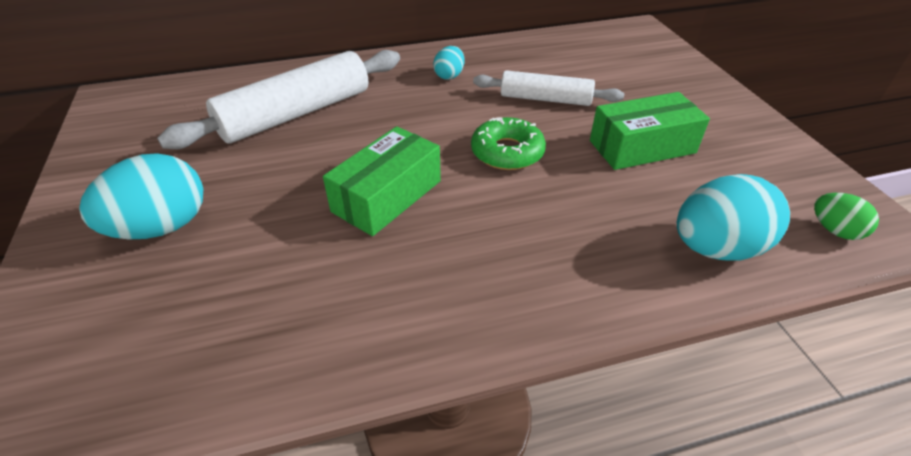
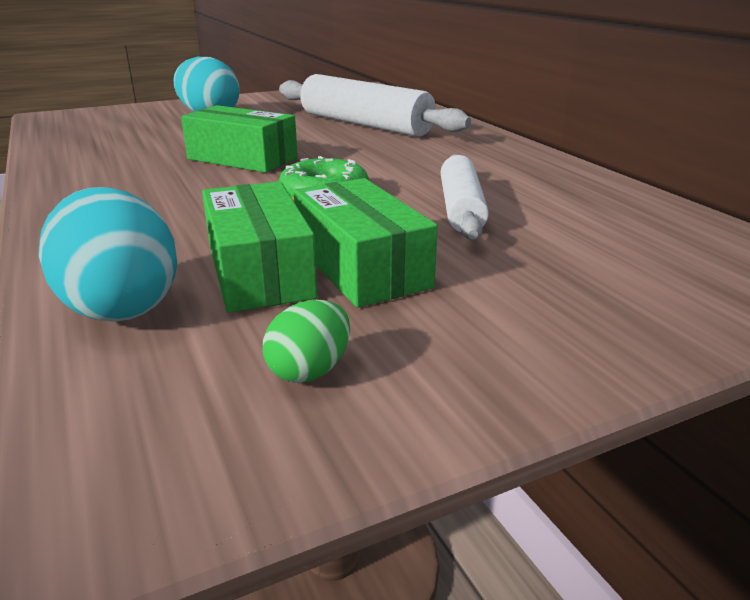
camera: 80 degrees right, 15 degrees down
turquoise egg [433,46,464,80] -> none
green egg [814,193,879,240] -> green egg moved to [263,300,350,383]
none -> green box [202,182,318,313]

